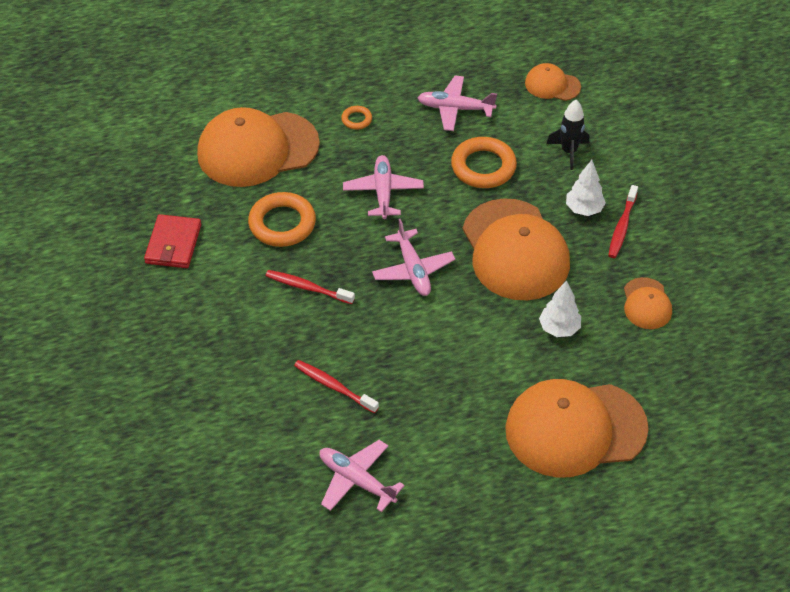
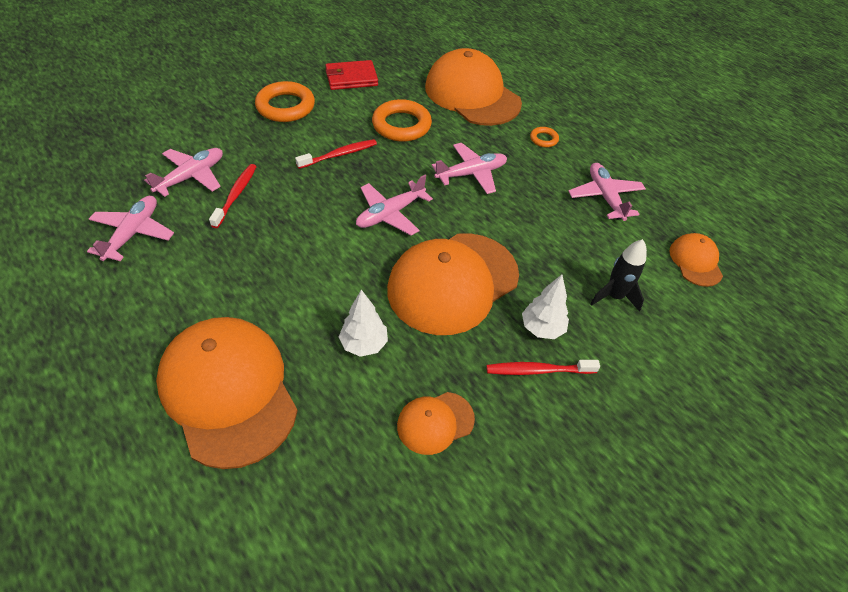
camera: 65 degrees right, 0 degrees up
red toothbrush [266,270,355,304] -> red toothbrush turned 60 degrees clockwise [295,139,377,169]
orange ring [451,137,517,188] -> orange ring moved to [255,81,315,122]
none -> pink plane [144,148,223,197]

